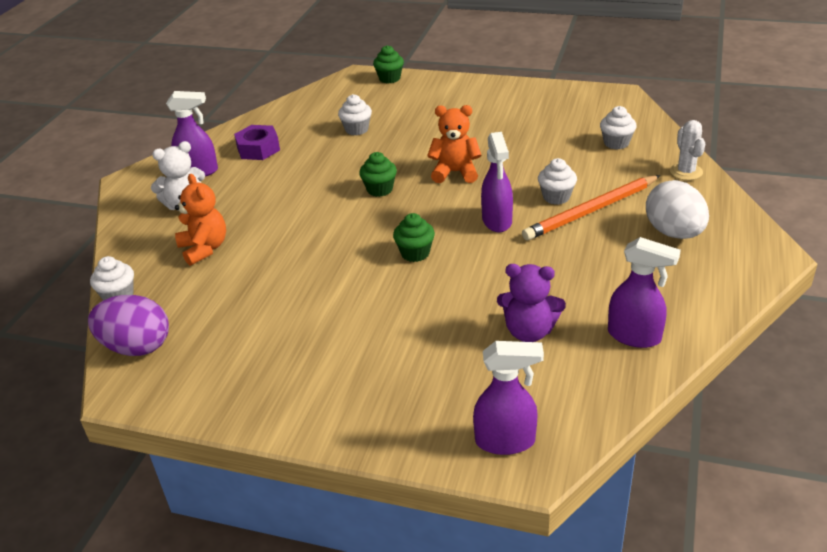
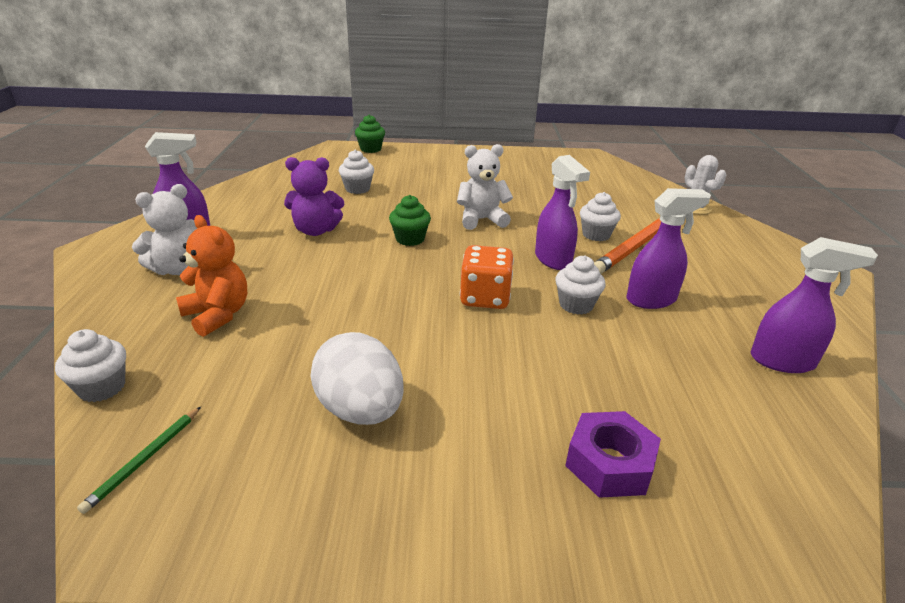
camera: 20 degrees left, 5 degrees down
purple egg [88,295,169,356] -> green pencil [77,407,201,514]
purple nut [234,125,280,160] -> purple nut moved to [565,411,661,498]
green cupcake [393,213,435,262] -> orange dice [460,245,514,309]
orange teddy bear [427,105,482,183] -> white teddy bear [457,144,513,230]
purple spray bottle [473,341,544,455] -> purple spray bottle moved to [627,188,711,309]
purple teddy bear [497,264,566,342] -> purple teddy bear moved to [284,157,344,236]
white cupcake [600,106,637,150] -> white cupcake moved to [556,256,606,315]
white egg [646,180,709,239] -> white egg moved to [310,332,404,425]

